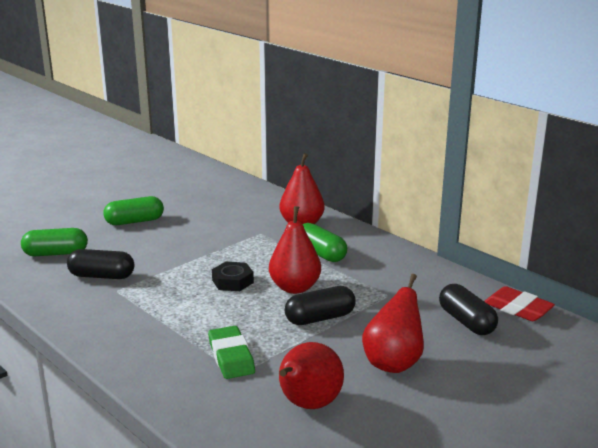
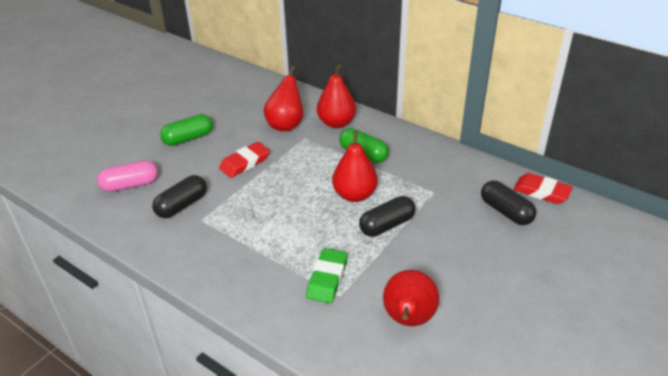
camera: 10 degrees left, 15 degrees up
green capsule [21,228,88,256] -> pink capsule [97,160,158,192]
black capsule [67,249,135,279] -> black capsule turned 45 degrees counterclockwise [152,175,207,218]
green eraser [208,326,255,379] -> green eraser turned 45 degrees clockwise [306,248,348,303]
black nut [212,262,254,291] -> none
red pear [362,274,424,373] -> red pear moved to [264,66,303,131]
none -> red eraser [219,142,270,178]

